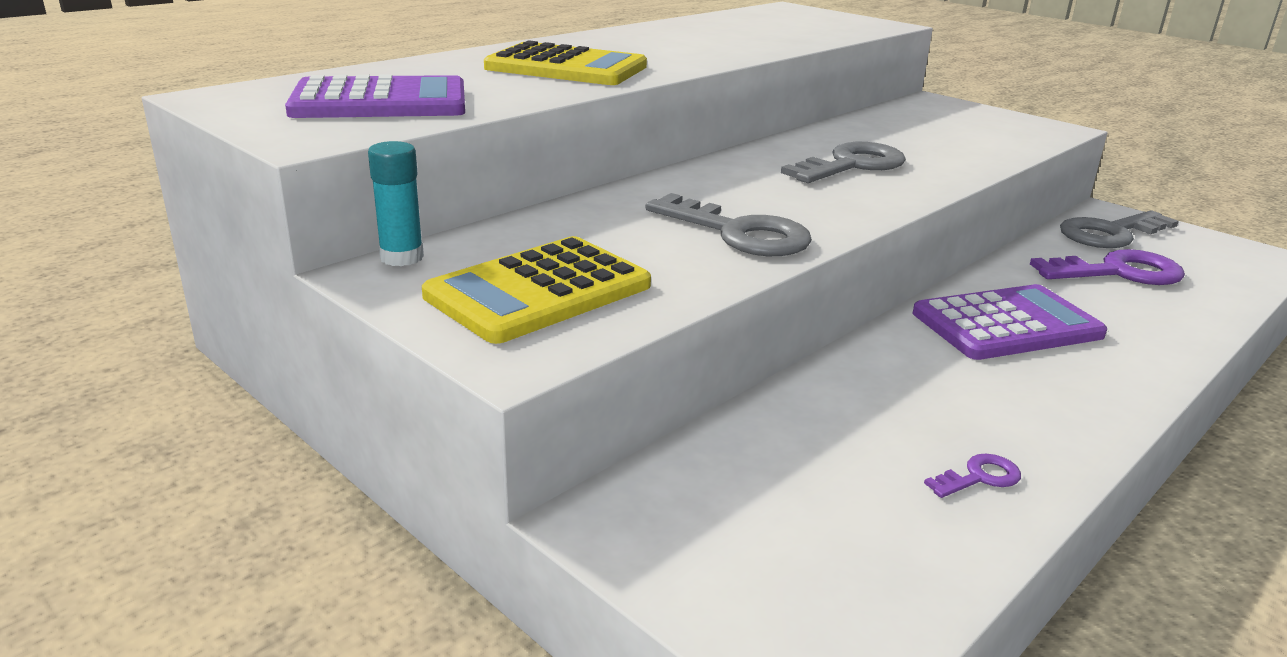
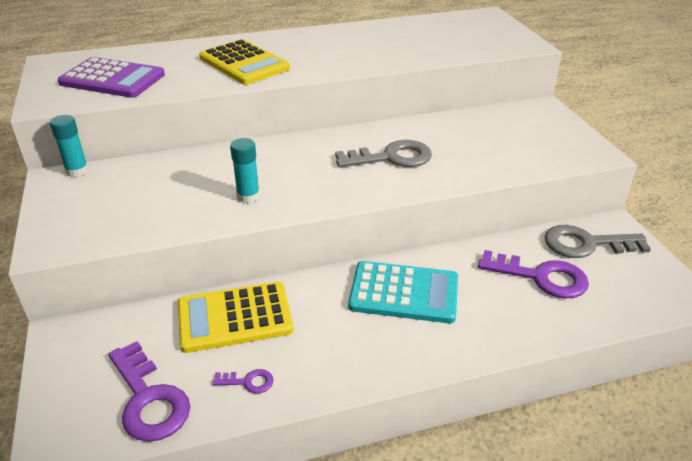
camera: 30 degrees right, 10 degrees up
yellow calculator [422,236,651,344] -> yellow calculator moved to [178,281,294,353]
grey key [646,193,812,256] -> turquoise glue stick [230,138,260,203]
purple calculator [913,284,1107,360] -> turquoise calculator [348,261,458,323]
none -> purple key [108,341,190,442]

